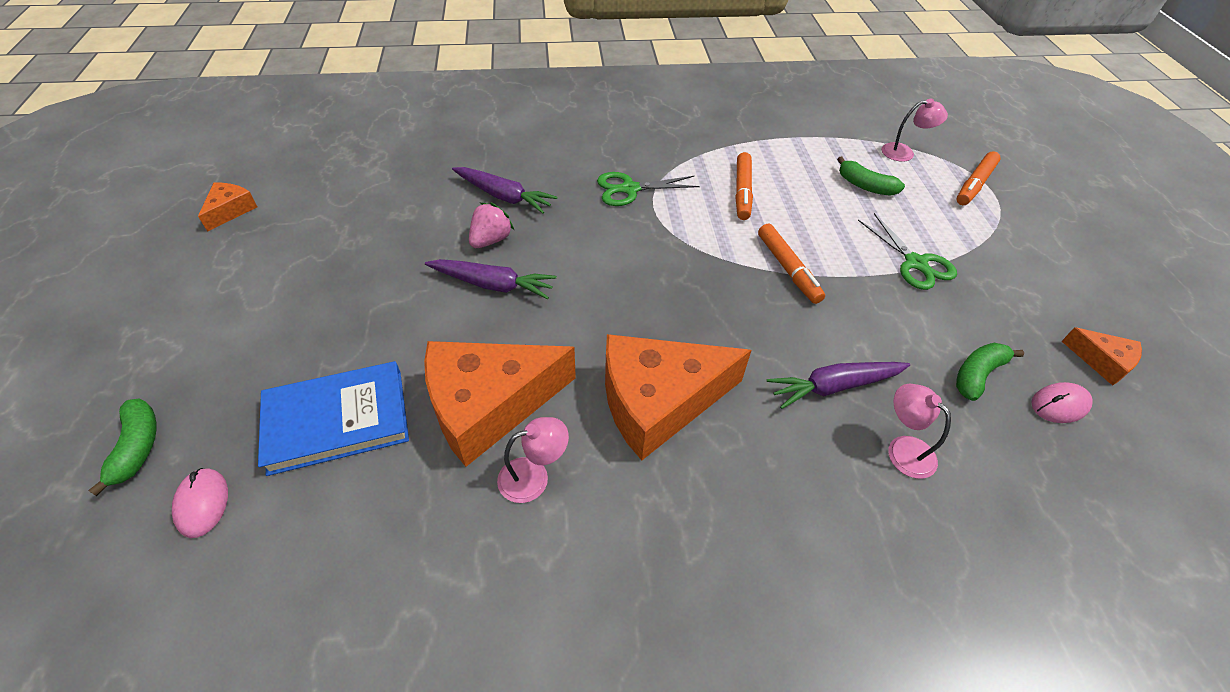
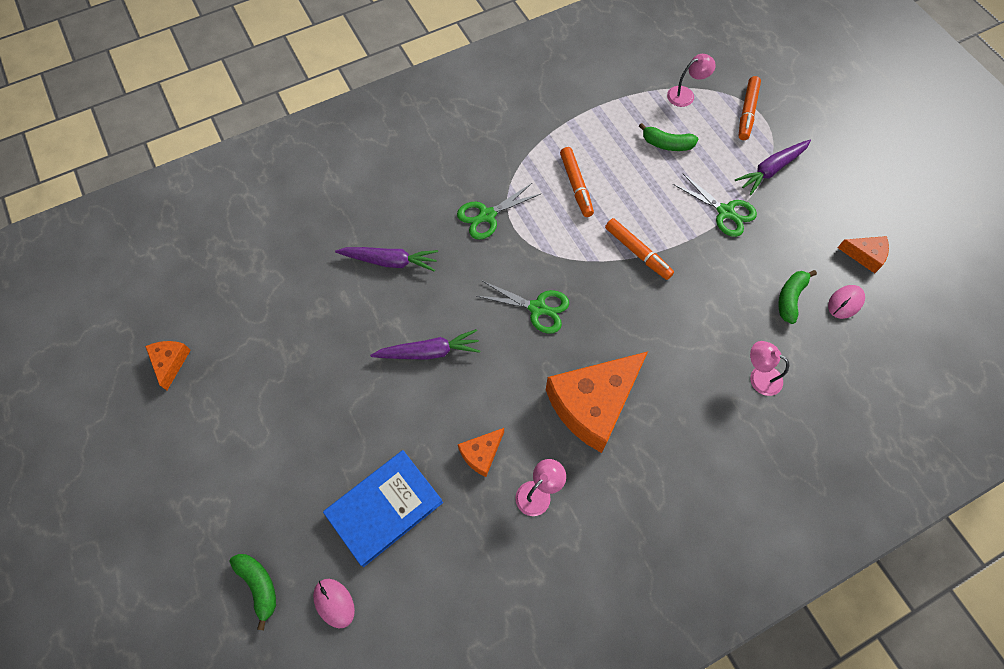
camera: 20 degrees left, 15 degrees up
orange cheese [424,341,576,467] -> orange cheese [458,428,504,477], size x0.46
pink strawberry [469,203,514,248] -> none
purple carrot [767,362,910,409] -> purple carrot moved to [735,140,811,195]
none -> green scissors [476,281,569,333]

